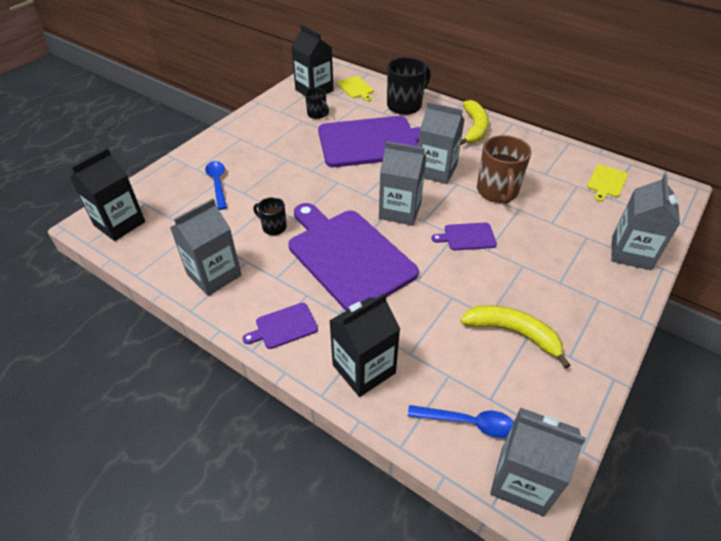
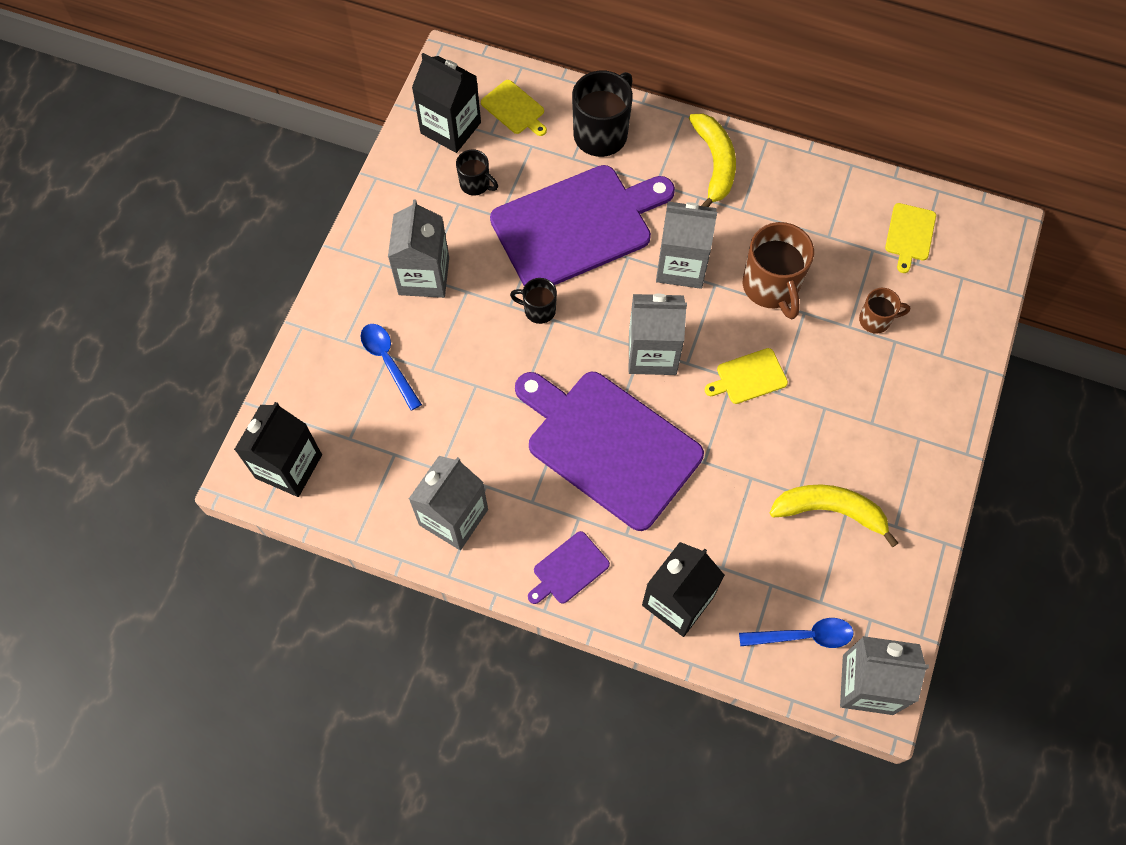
camera: 15 degrees left, 20 degrees up
black mug [253,197,287,235] -> black mug moved to [510,278,557,324]
purple cutting board [432,222,497,250] -> yellow cutting board [705,348,788,404]
grey carton [611,174,680,270] -> grey carton moved to [388,199,449,298]
none -> brown mug [859,288,910,334]

